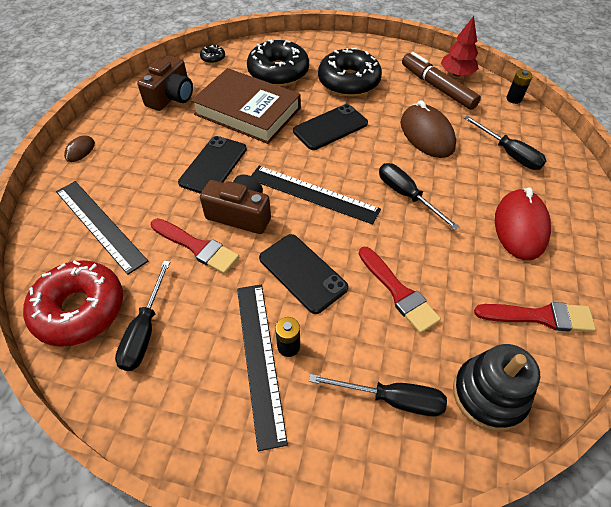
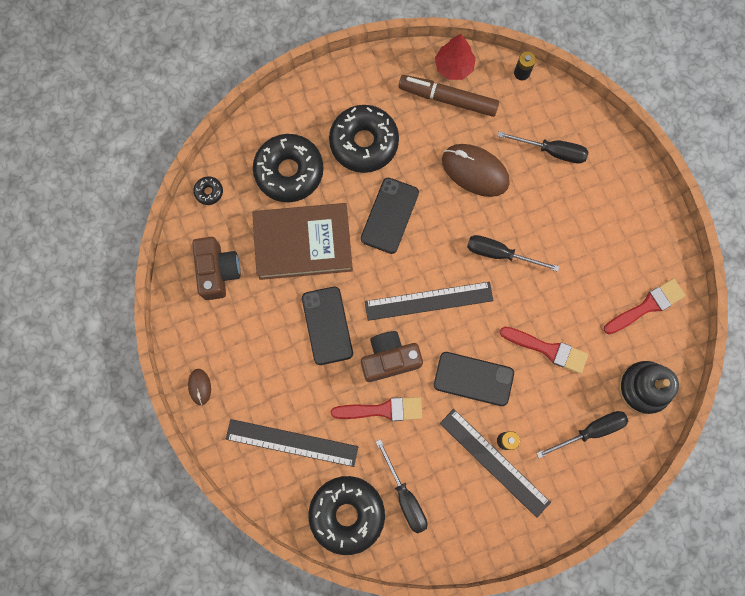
camera: 35 degrees left, 25 degrees up
red donut [23,260,123,347] -> black donut [309,476,385,555]
red mouse [495,187,551,260] -> none

